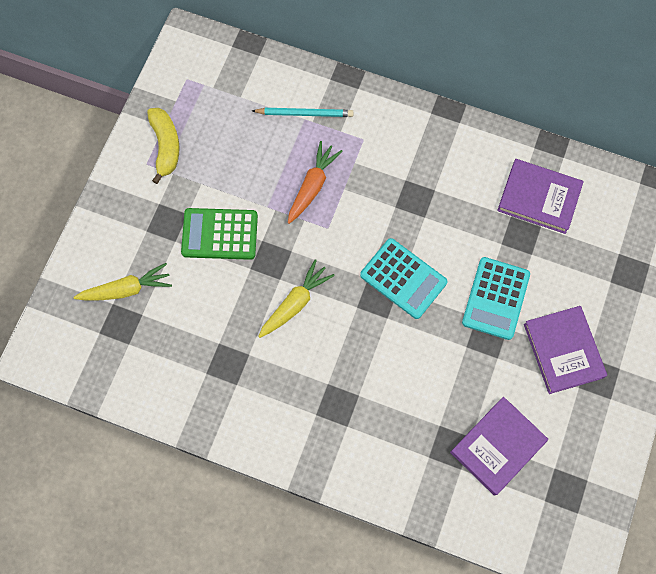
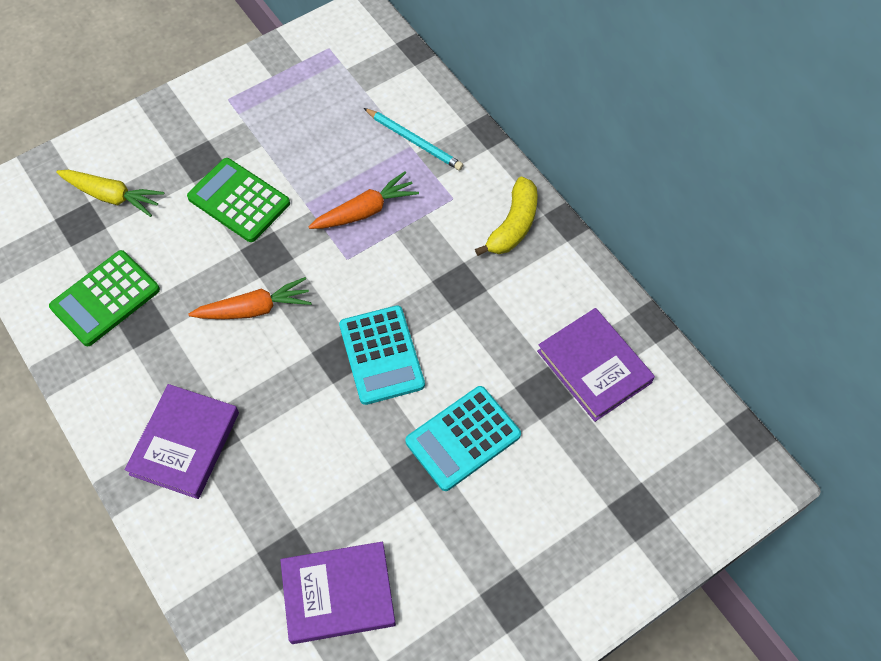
camera: 35 degrees right, 10 degrees down
yellow banana [147,108,180,184] -> yellow banana moved to [475,177,538,256]
yellow carrot [258,259,335,338] -> orange carrot [188,277,312,319]
purple book [524,306,607,394] -> purple book moved to [125,384,239,499]
none -> green calculator [49,250,160,346]

